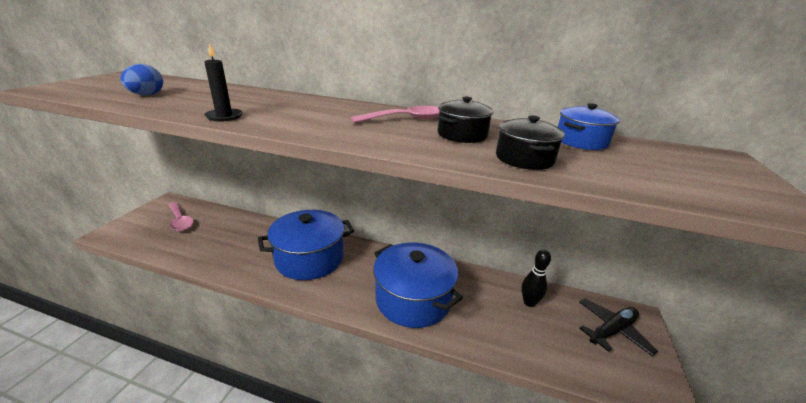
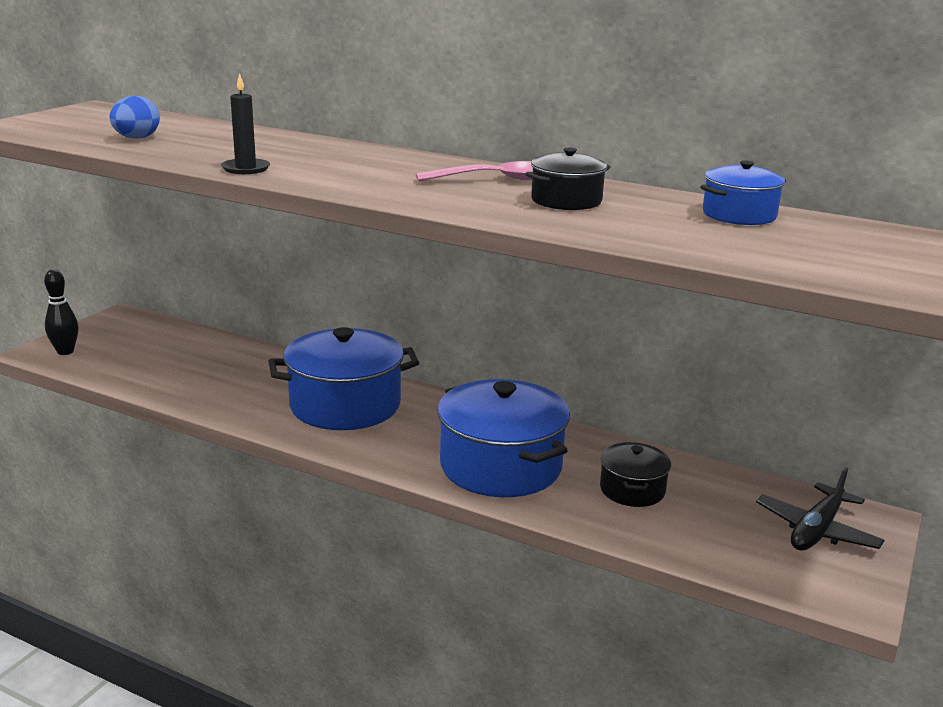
camera: 10 degrees right, 5 degrees down
pink spoon [169,202,194,231] -> none
black pot [496,115,565,170] -> black pot moved to [600,442,671,507]
black bowling pin [521,249,551,307] -> black bowling pin moved to [44,269,79,355]
black plane [579,298,658,356] -> black plane turned 150 degrees clockwise [756,467,885,550]

